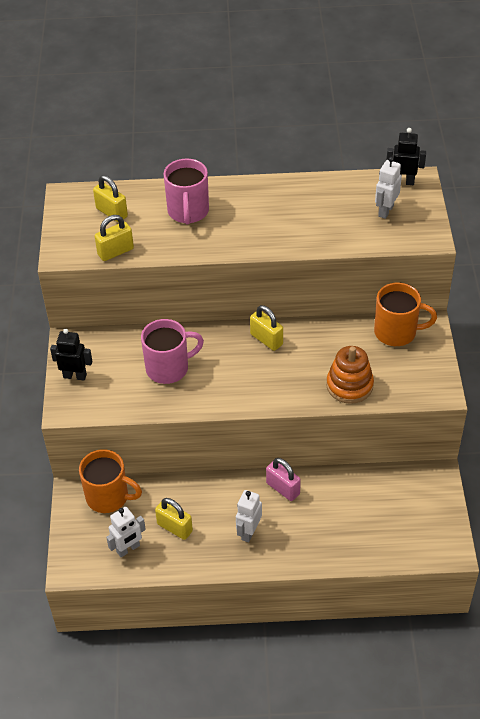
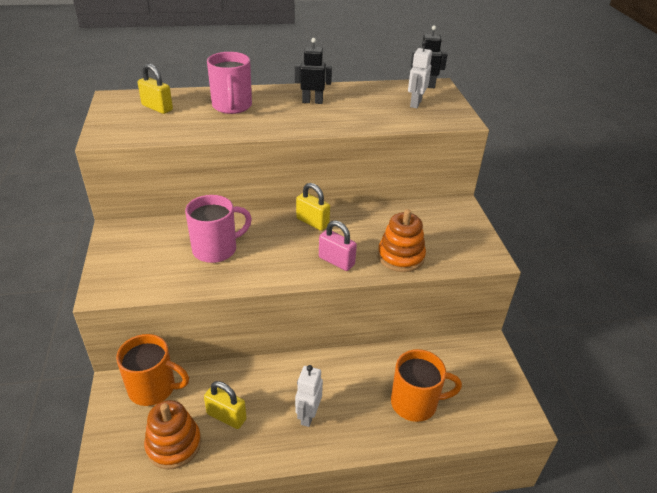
camera: 10 degrees left, 10 degrees down
black robot [50,329,93,381] -> black robot moved to [295,38,332,104]
yellow padlock [95,215,134,261] -> none
white robot [106,507,146,557] -> orange stacking toy [144,400,201,469]
pink padlock [266,458,301,501] -> pink padlock moved to [319,220,357,271]
orange mug [374,283,437,346] -> orange mug moved to [391,349,462,422]

